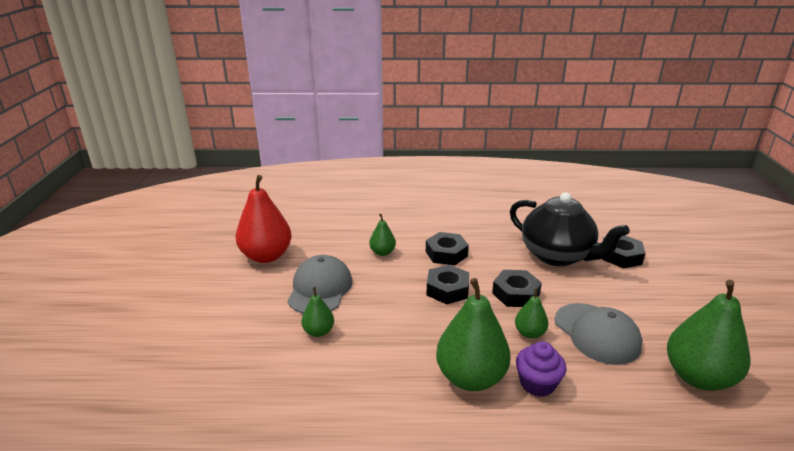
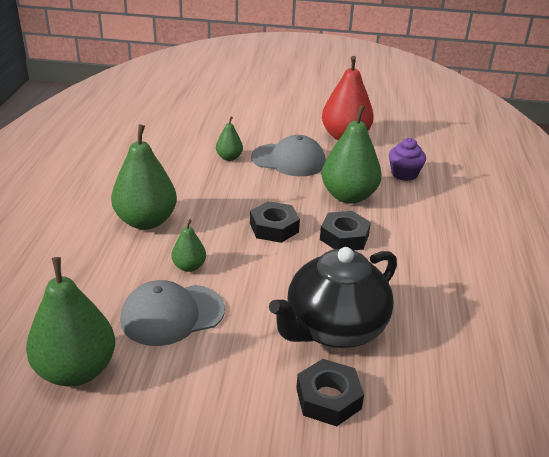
camera: 95 degrees right, 5 degrees up
green pear [369,214,396,256] -> green pear [322,105,382,204], size x2.01
black nut [492,270,542,307] -> none
purple cupcake [516,341,567,397] -> purple cupcake moved to [389,138,426,181]

